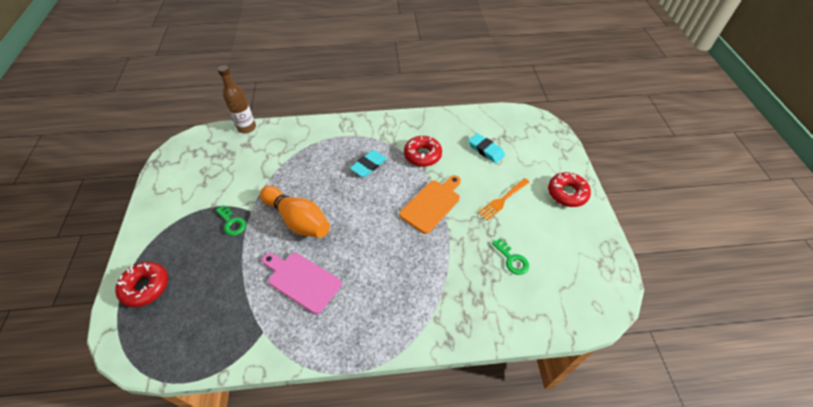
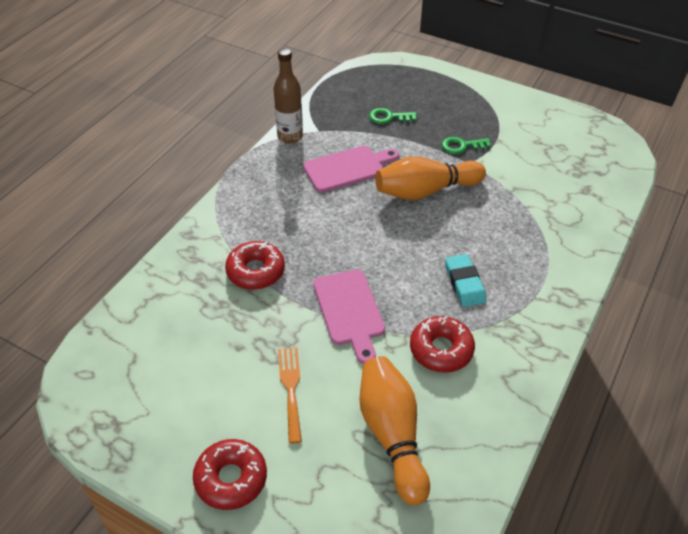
camera: 125 degrees right, 5 degrees down
red donut [115,262,168,307] -> red donut moved to [225,241,285,290]
brown bottle [218,65,256,133] -> brown bottle moved to [273,48,303,144]
orange cutting board [399,175,461,234] -> pink cutting board [313,269,385,364]
turquoise eraser [468,133,505,163] -> orange bowling pin [360,356,430,505]
green key [492,238,529,275] -> green key moved to [369,108,417,124]

